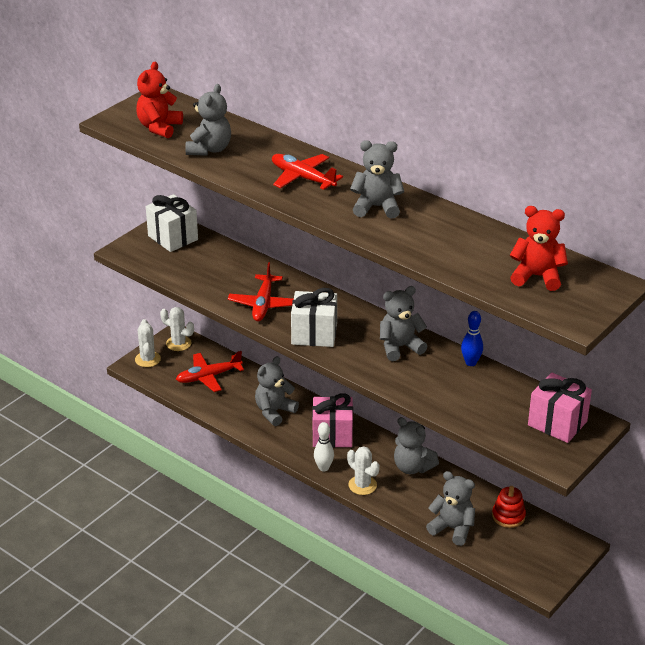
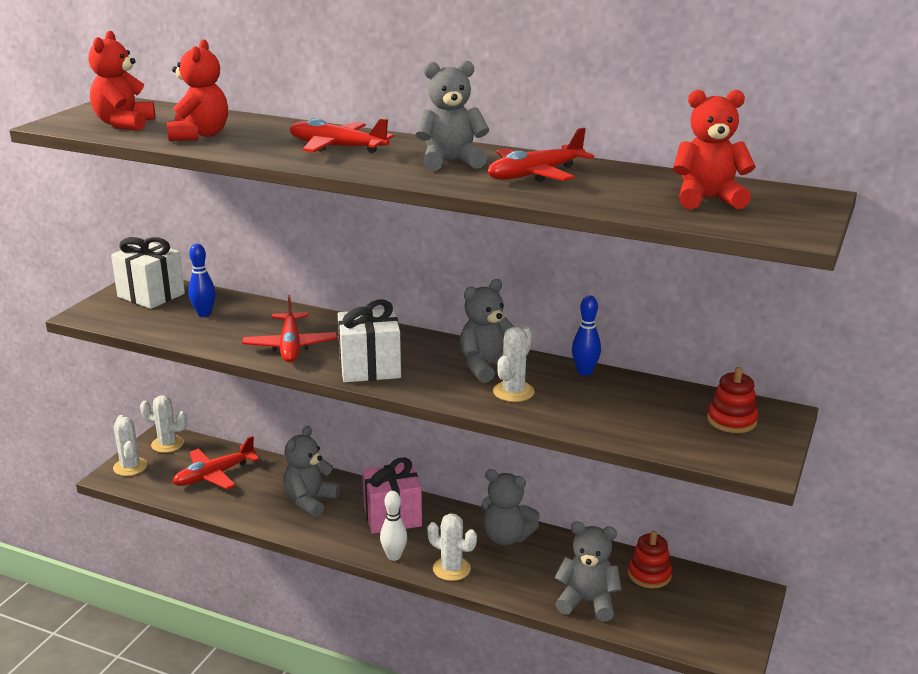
camera: 15 degrees left, 10 degrees down
grey teddy bear [185,84,231,156] -> red teddy bear [167,39,228,141]
pink gift [528,372,592,443] -> red stacking toy [707,367,758,433]
none -> blue bowling pin [188,244,216,317]
none -> red plane [488,128,594,182]
none -> white cactus [493,327,535,402]

